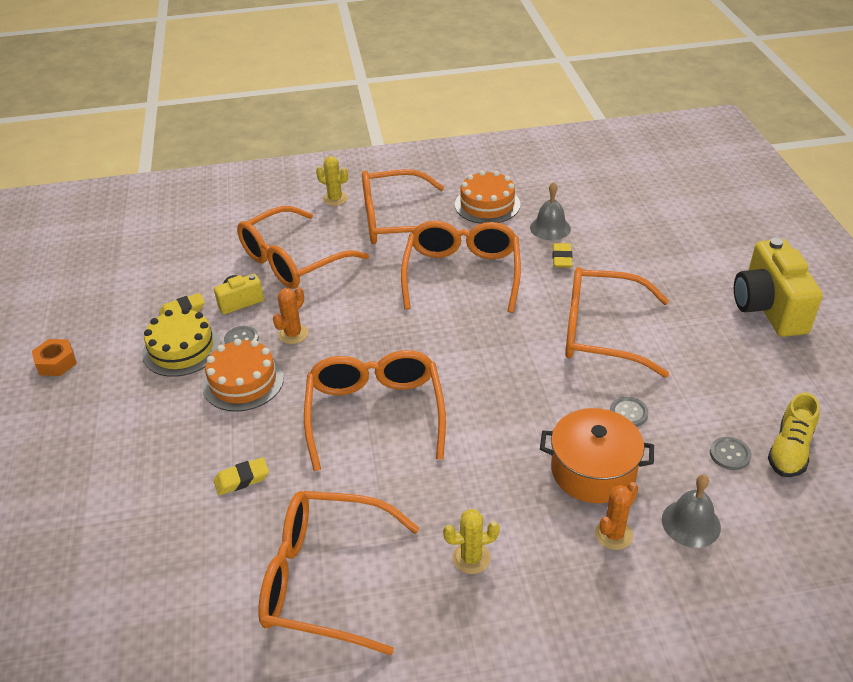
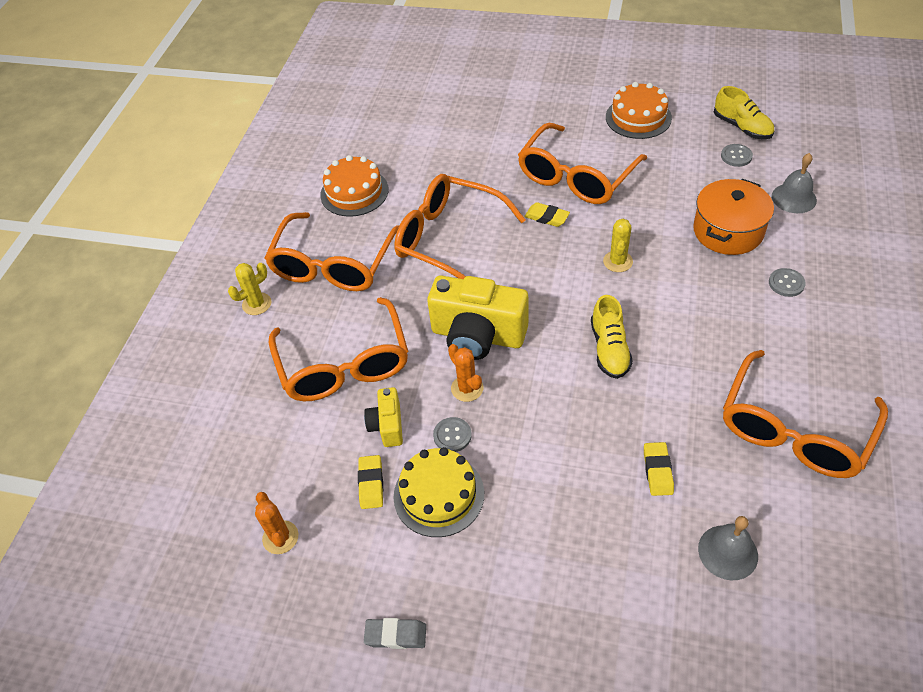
camera: 65 degrees left, 10 degrees up
orange nut [32,339,77,376] -> grey eraser [364,618,426,649]
orange cake [202,339,284,412] -> orange cake moved to [606,82,672,139]
orange glasses [304,350,446,471] -> yellow shoe [591,295,633,379]
yellow cactus [443,509,500,574] -> yellow cactus moved to [603,219,633,272]
grey bell [530,182,571,240] -> grey bell moved to [698,516,758,580]
yellow eraser [552,243,573,268] -> yellow eraser moved to [524,202,570,227]
orange cactus [595,482,638,550] -> orange cactus moved to [255,492,298,554]
grey button [610,397,648,427] -> grey button moved to [769,268,806,297]
yellow camera [734,238,823,337] -> yellow camera moved to [427,276,528,360]

